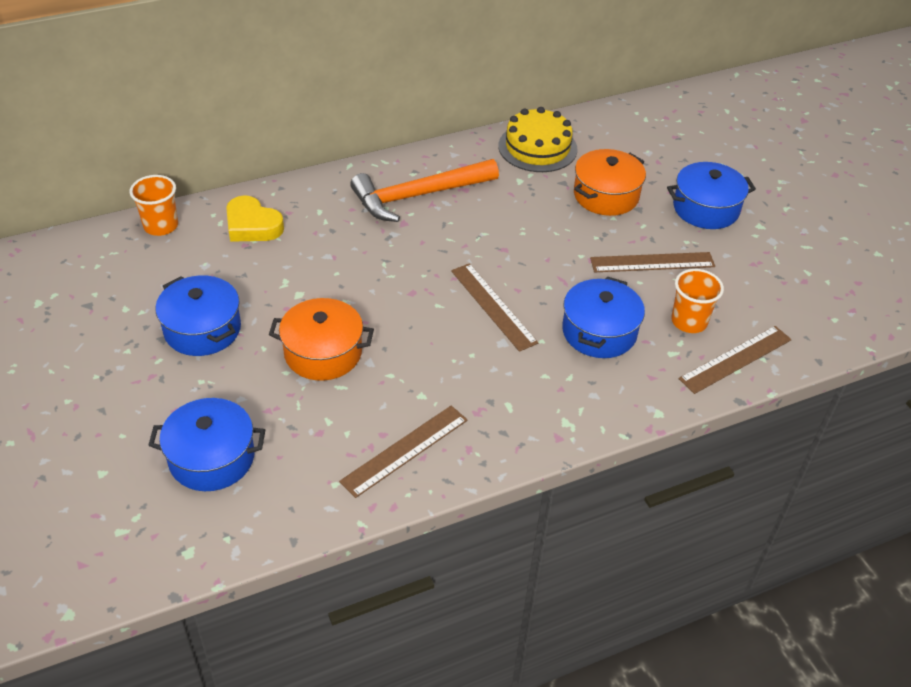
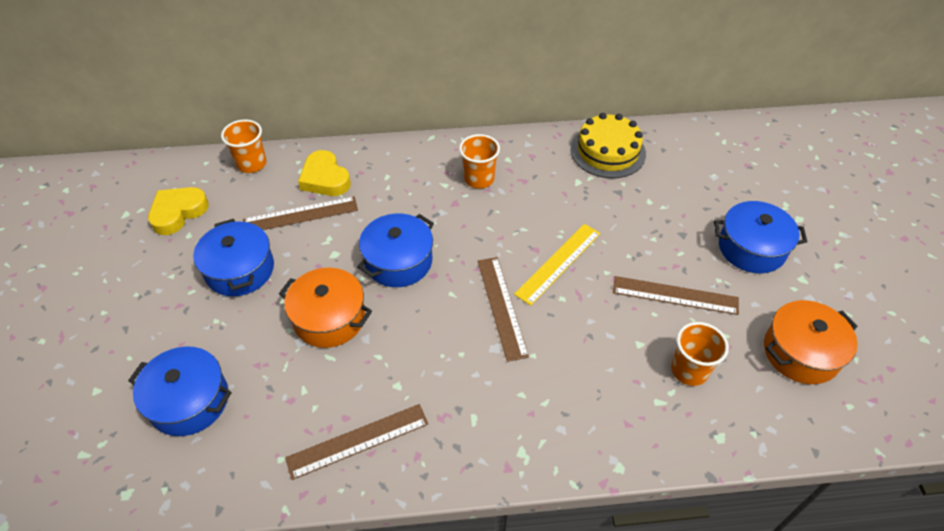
camera: 20 degrees right, 5 degrees up
orange hammer [350,159,499,222] -> orange cup [459,134,500,189]
blue pot [562,276,645,358] -> blue pot moved to [357,213,434,287]
orange pot [574,149,646,216] -> orange pot moved to [764,300,858,384]
brown ruler [679,326,792,394] -> brown ruler moved to [243,196,358,230]
none -> yellow heart [148,187,209,235]
none -> yellow ruler [514,224,600,306]

